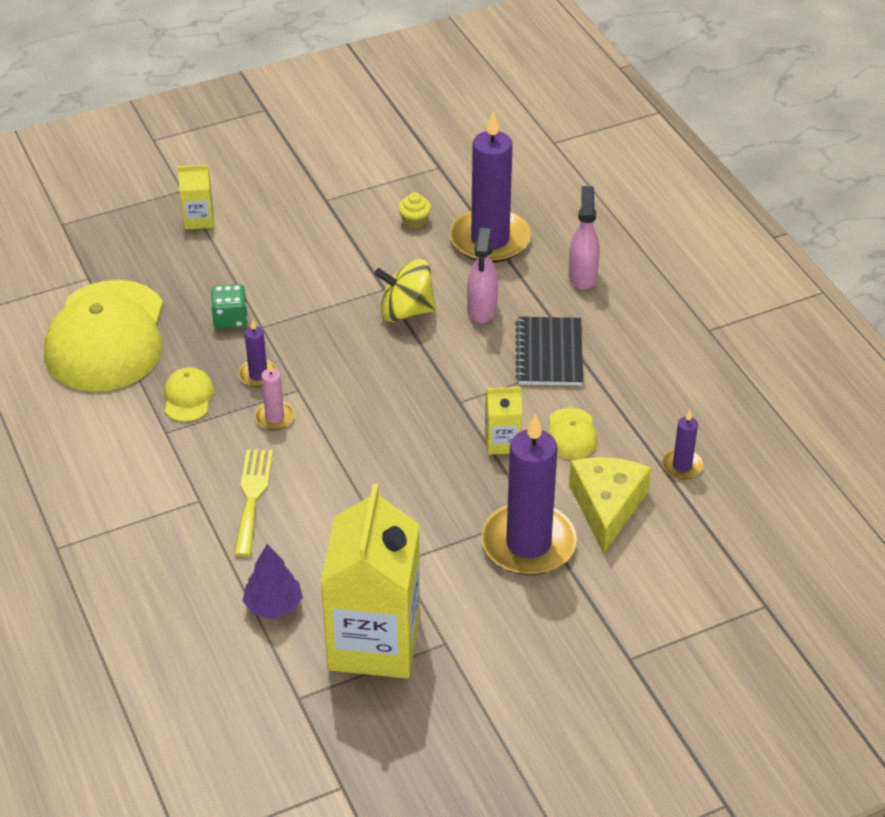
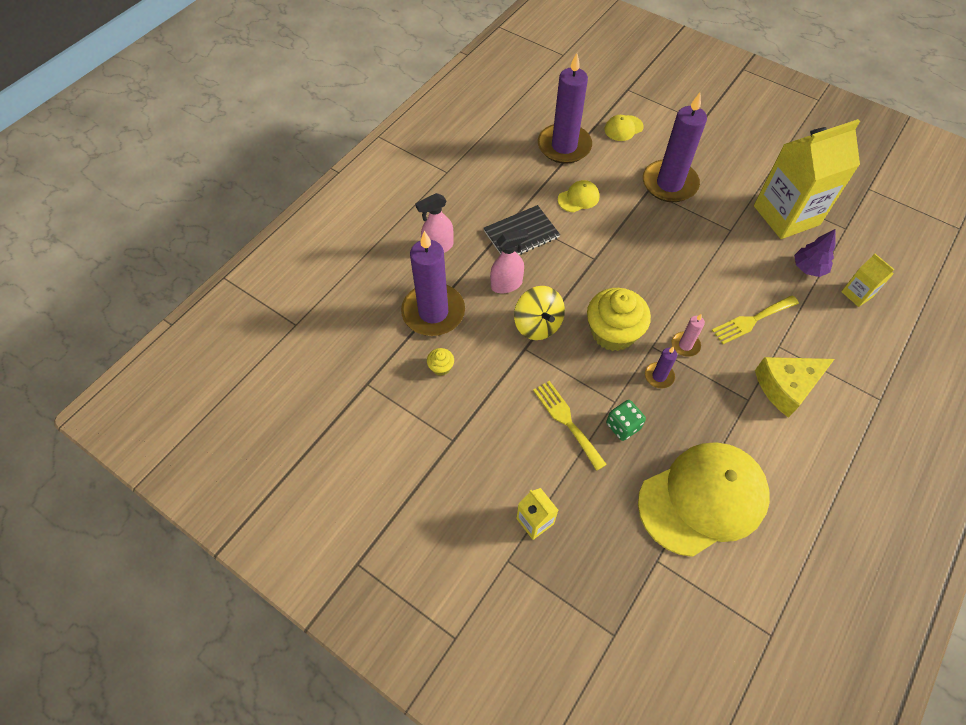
camera: 120 degrees left, 15 degrees up
yellow cap [164,367,214,422] -> yellow cap moved to [605,115,644,141]
yellow carton [485,387,522,455] -> yellow carton moved to [841,254,894,307]
yellow cheese [569,457,651,554] -> yellow cheese moved to [755,357,834,418]
purple candle [662,410,703,479] -> purple candle [538,53,592,164], size x2.22
none -> yellow fork [533,381,607,471]
none -> yellow cupcake [587,288,651,351]

